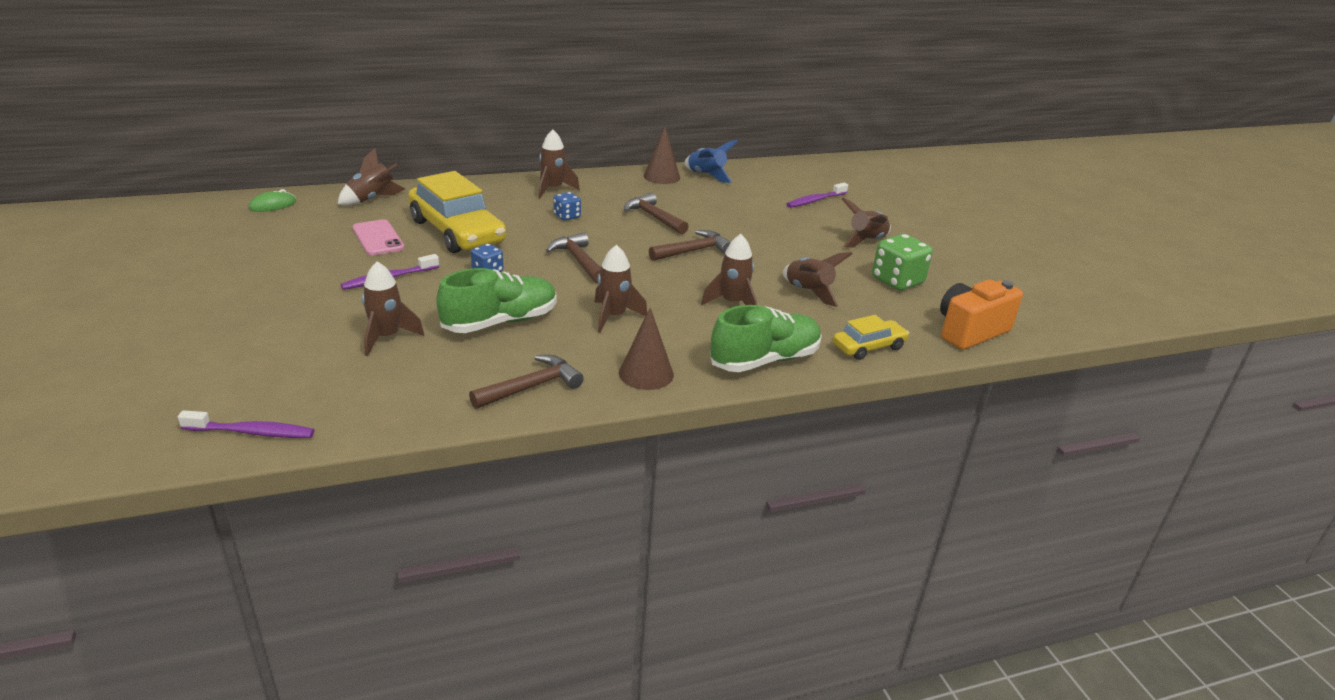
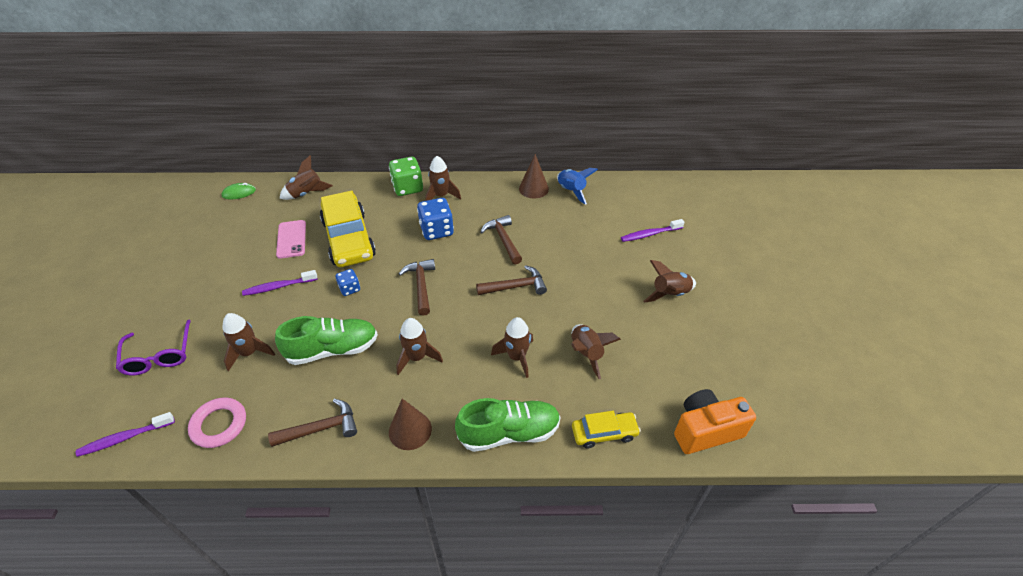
camera: 20 degrees right, 15 degrees up
purple toothbrush [178,410,314,438] -> purple toothbrush turned 135 degrees clockwise [76,412,175,457]
blue dice [554,192,581,221] -> blue dice [417,198,454,240], size x1.77
green dice [872,234,933,291] -> green dice moved to [389,157,423,196]
none -> purple glasses [116,320,191,375]
none -> pink ring [188,397,246,448]

